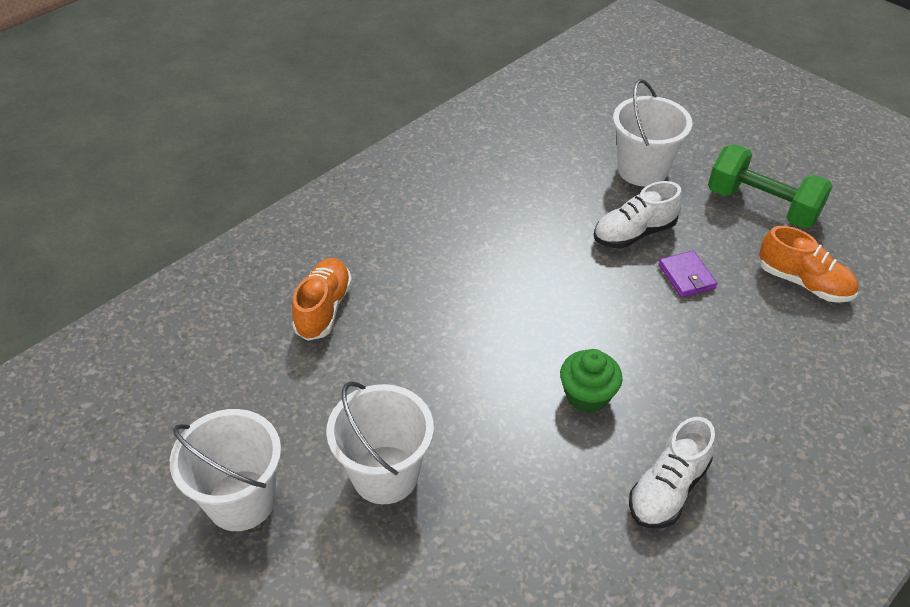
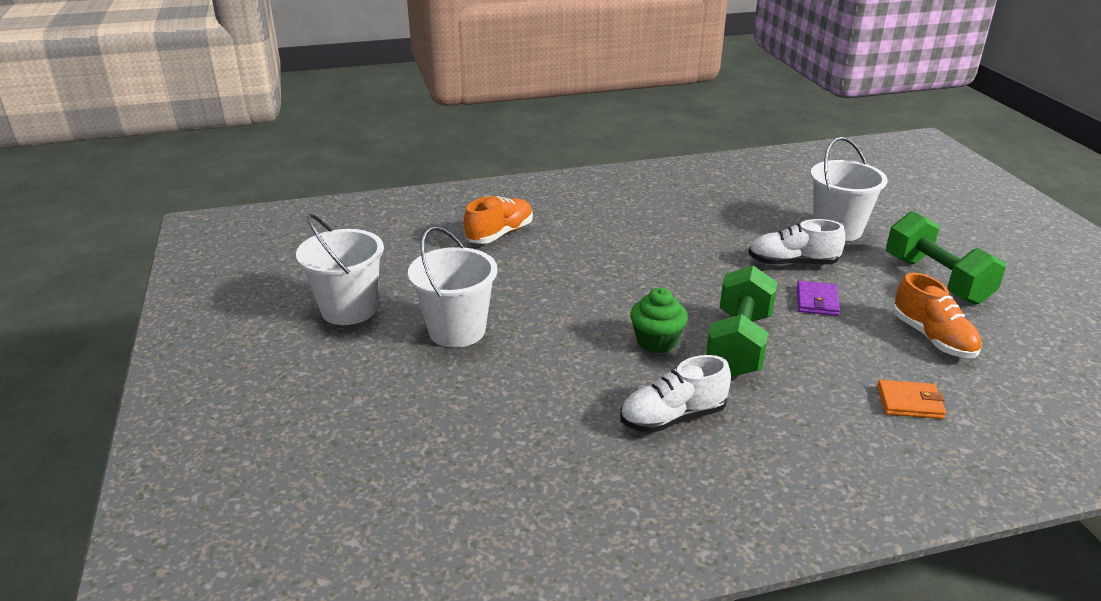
camera: 30 degrees right, 15 degrees down
none -> green dumbbell [706,266,778,377]
none -> orange wallet [877,380,946,419]

